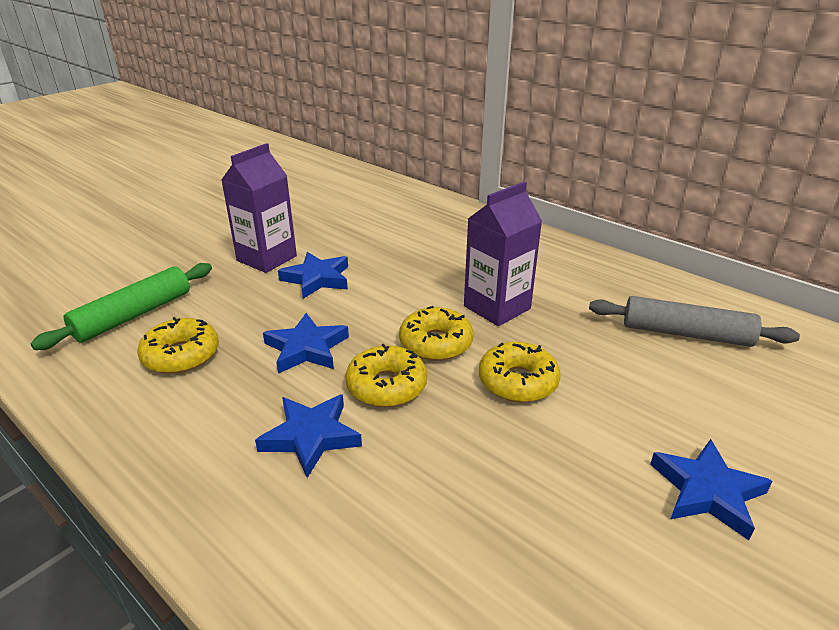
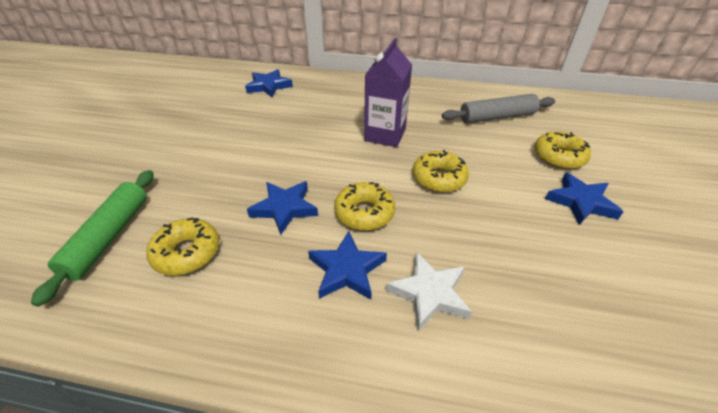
camera: 30 degrees left, 10 degrees up
purple carton [221,143,297,273] -> none
blue star [278,252,348,299] -> blue star moved to [245,69,293,97]
yellow donut [399,306,473,361] -> yellow donut moved to [534,131,591,169]
none -> white star [386,252,472,331]

